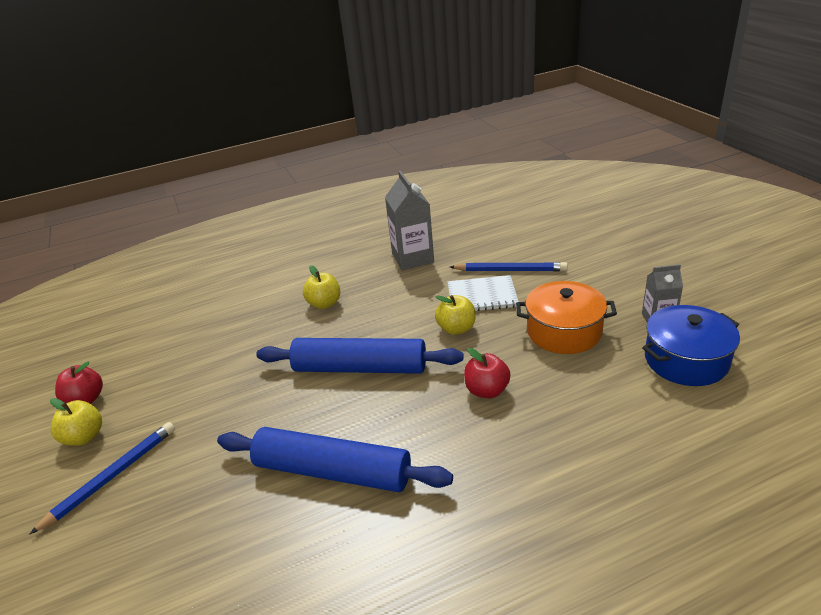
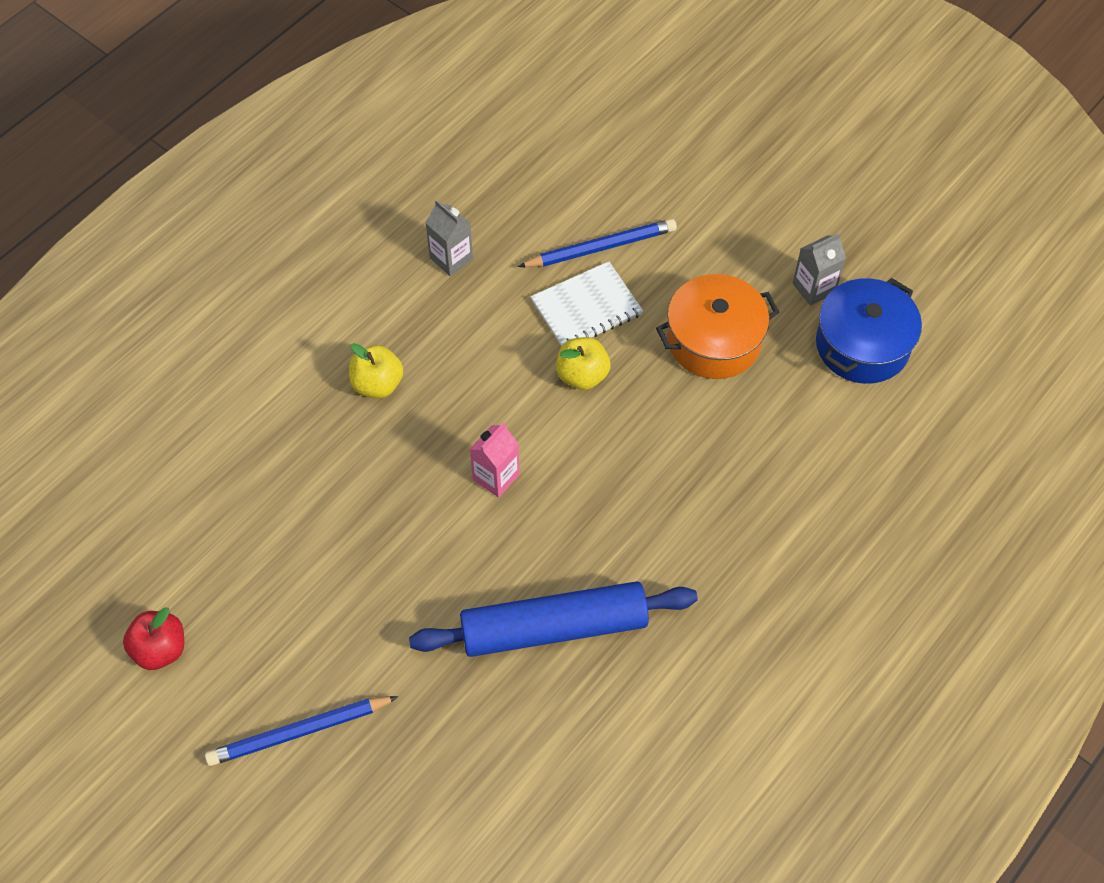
camera: 30 degrees left, 25 degrees up
blue pencil [29,422,175,535] -> blue pencil turned 120 degrees counterclockwise [205,696,399,766]
yellow apple [50,398,102,446] -> none
blue rolling pin [256,338,463,374] -> pink carton [470,422,520,498]
grey carton [385,171,434,270] -> grey carton [425,200,473,276], size x0.60
red apple [464,348,510,398] -> none

